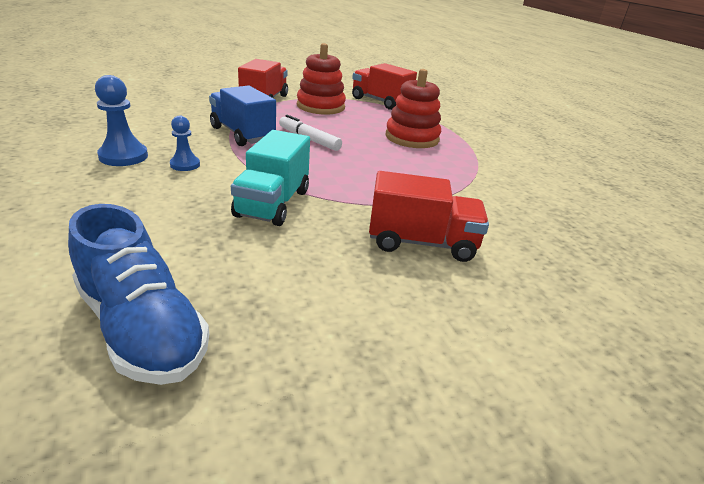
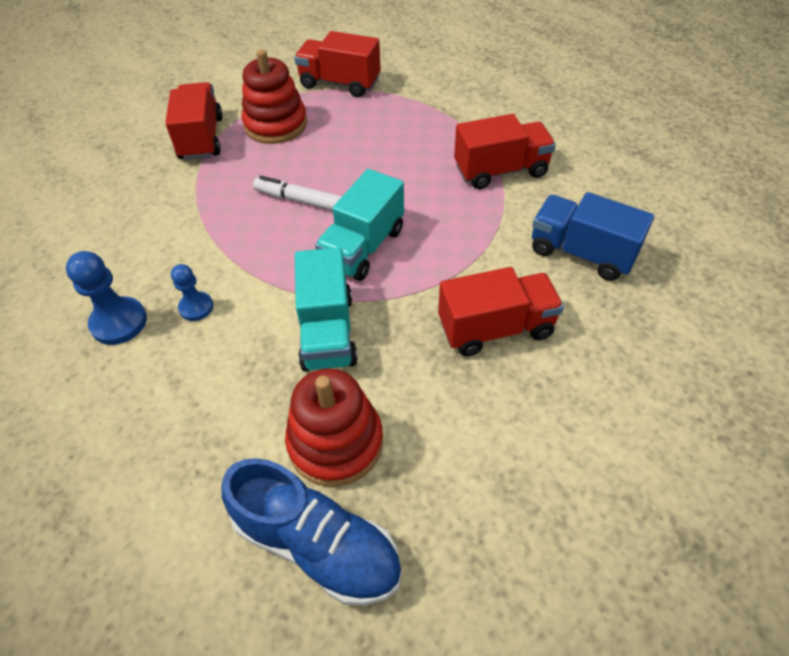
camera: 15 degrees left, 20 degrees up
blue truck [209,85,276,146] -> blue truck moved to [532,192,654,281]
red stacking toy [385,69,441,148] -> red stacking toy moved to [285,368,383,486]
none -> turquoise truck [315,169,404,281]
none -> red truck [454,114,556,189]

